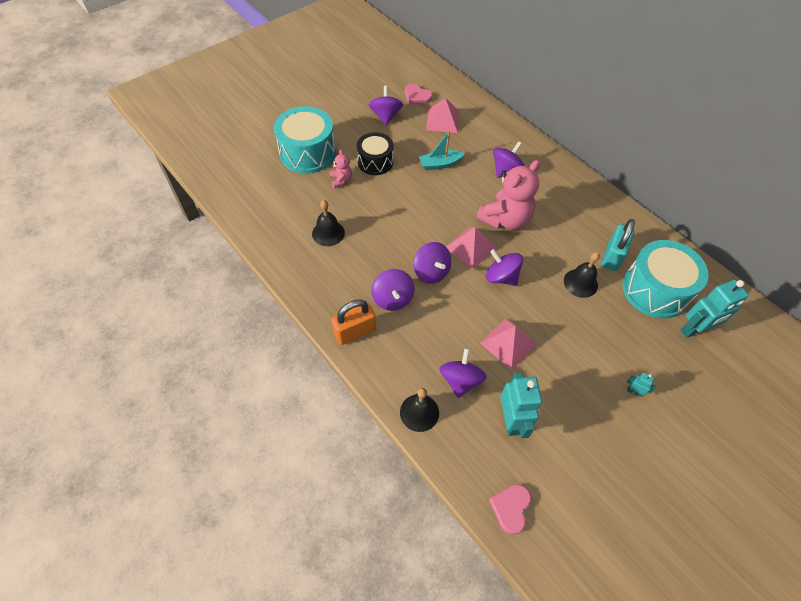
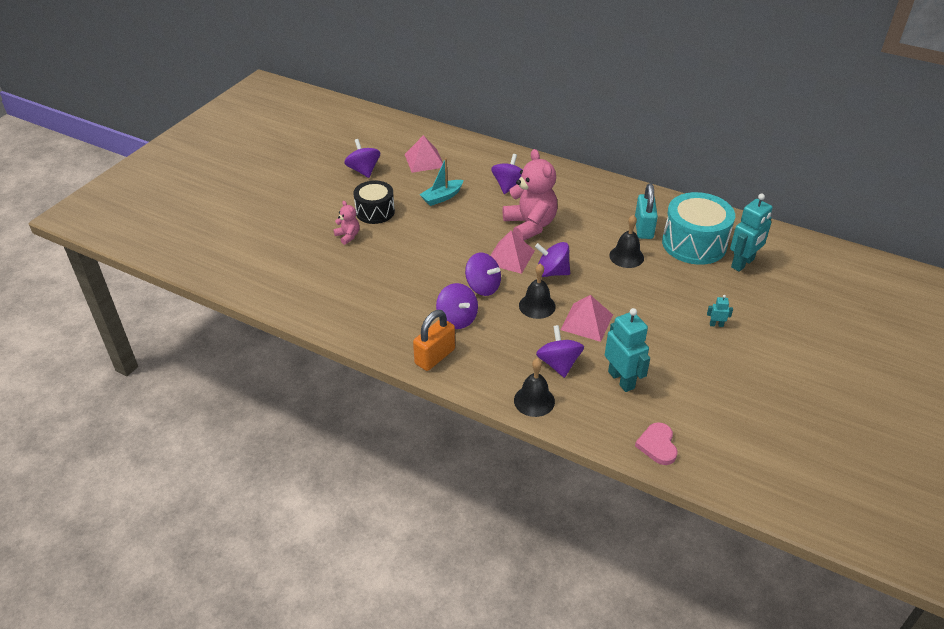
camera: 20 degrees left, 15 degrees down
turquoise drum [274,106,336,174] -> none
black bell [312,200,345,246] -> black bell moved to [519,264,556,319]
pink heart [405,84,432,104] -> none
pink teddy bear [476,160,540,229] -> pink teddy bear turned 45 degrees counterclockwise [503,149,557,241]

